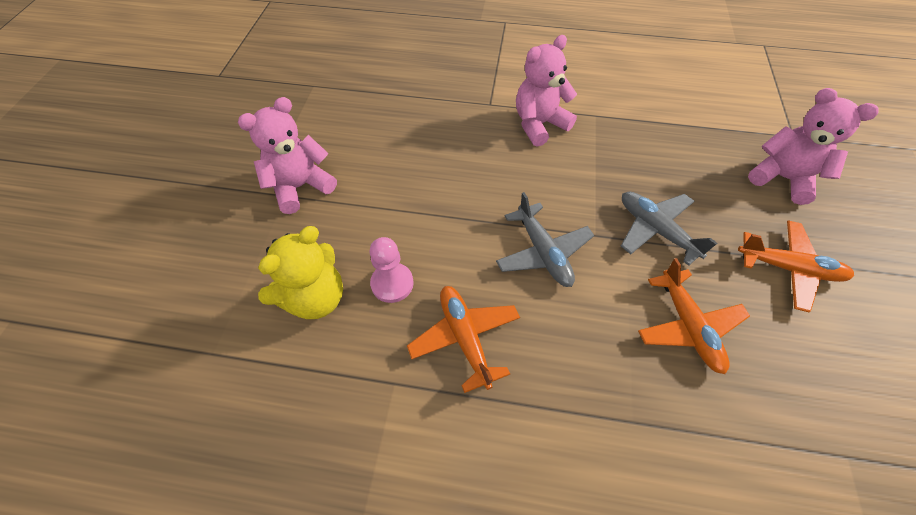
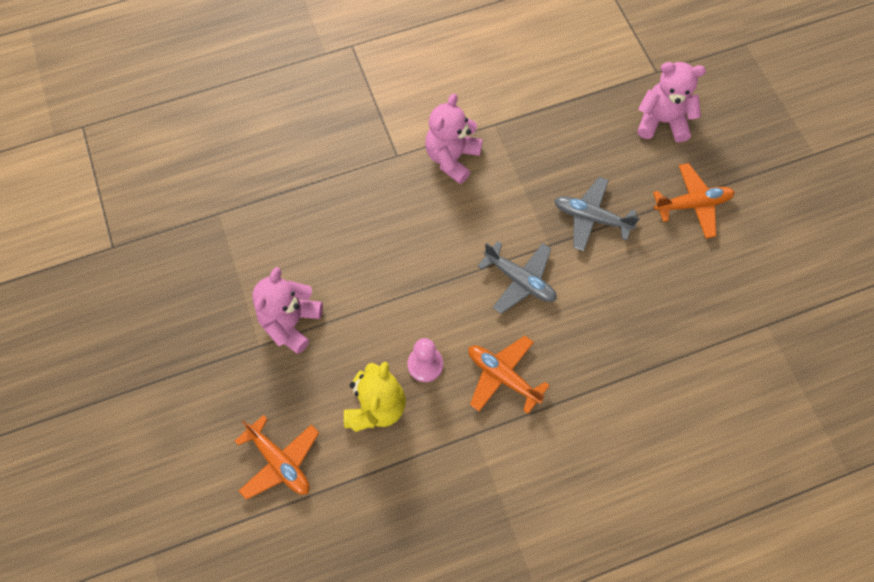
camera: 30 degrees left, 10 degrees up
orange plane [638,258,750,374] -> orange plane moved to [235,415,319,500]

